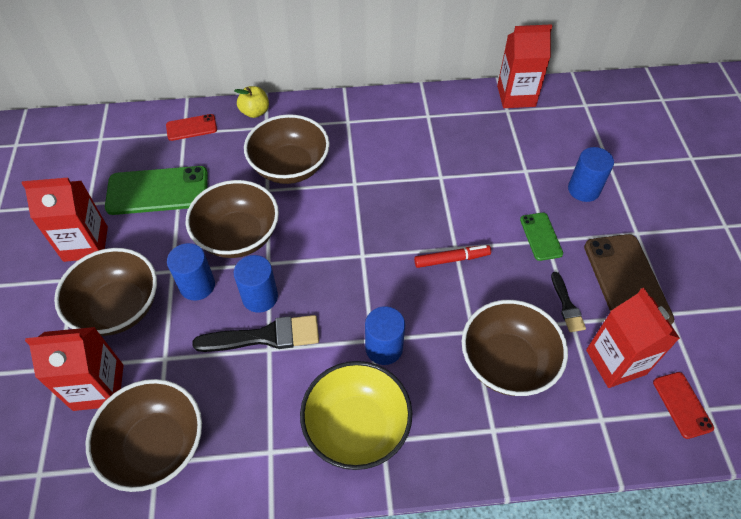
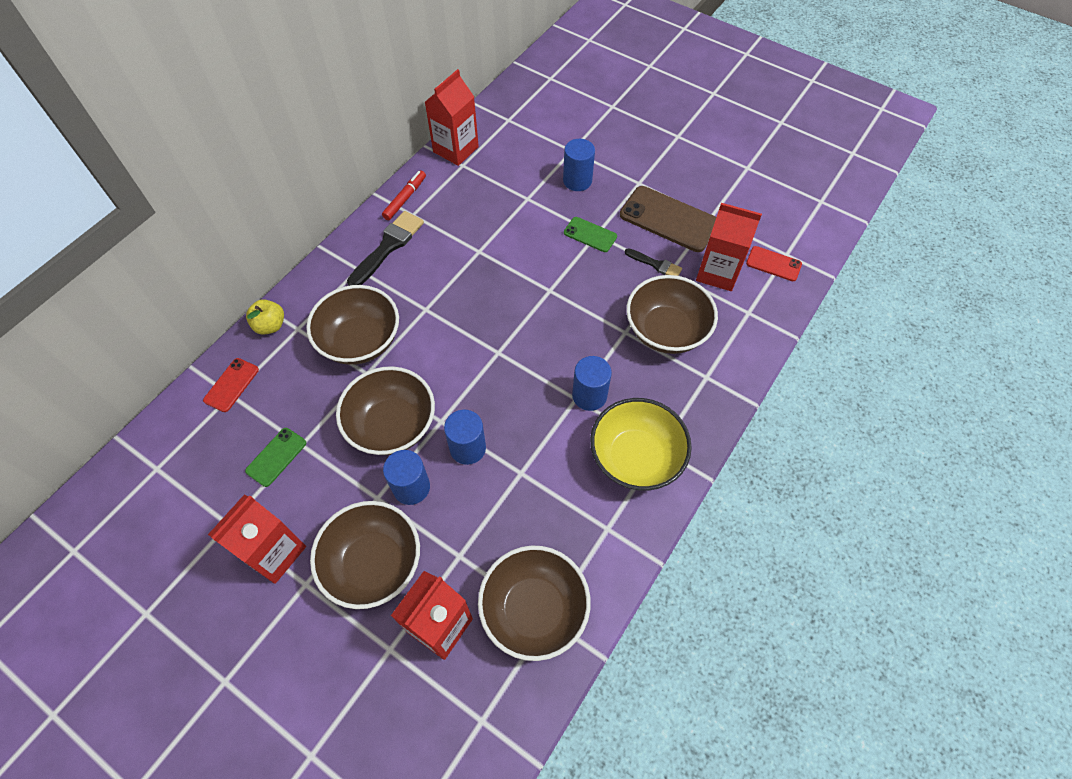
camera: 50 degrees left, 5 degrees up
green phone [105,166,208,215] -> green phone [245,428,306,487], size x0.53
black brush [192,315,319,352] -> black brush moved to [347,211,424,286]
red marker [414,245,491,268] -> red marker moved to [382,170,426,220]

